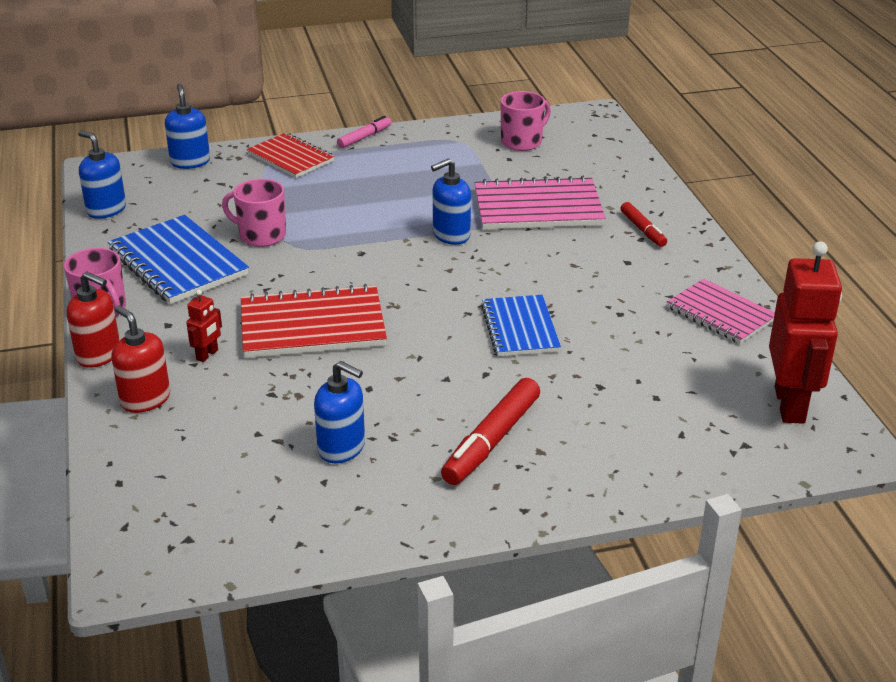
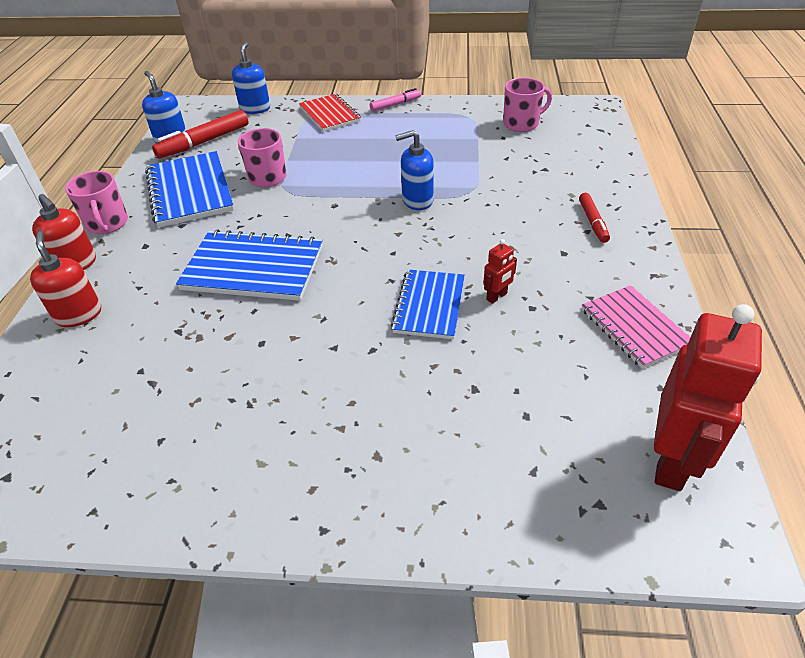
camera: 20 degrees right, 10 degrees up
red robot [186,290,222,362] -> red robot moved to [483,239,517,304]
red notebook [241,284,387,358] -> blue notebook [176,230,323,301]
blue soap dispenser [314,361,365,463] -> none
red marker [441,378,540,485] -> red marker moved to [152,110,249,159]
pink notebook [474,176,606,230] -> none

